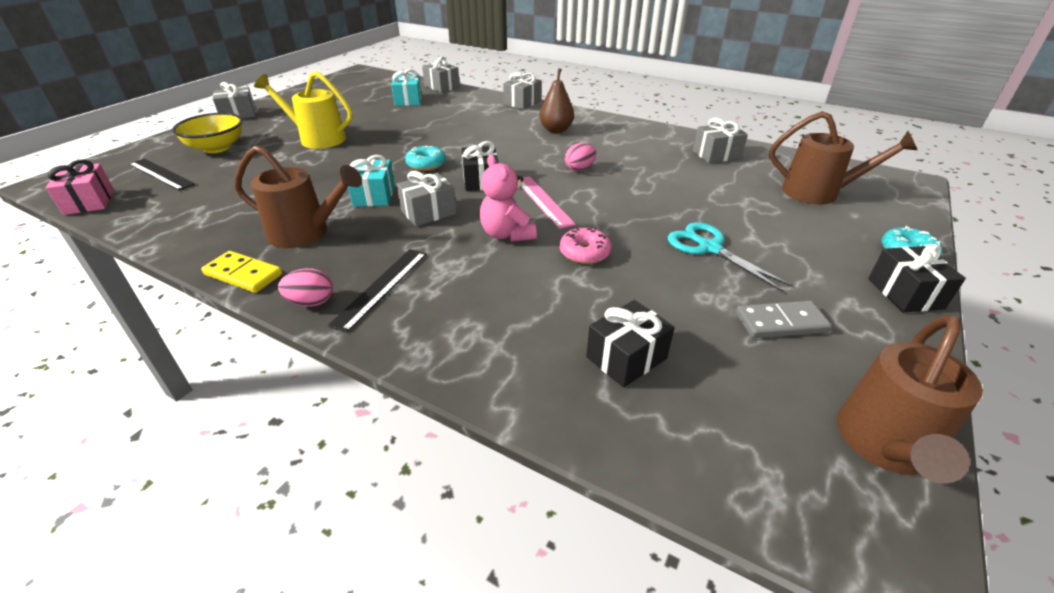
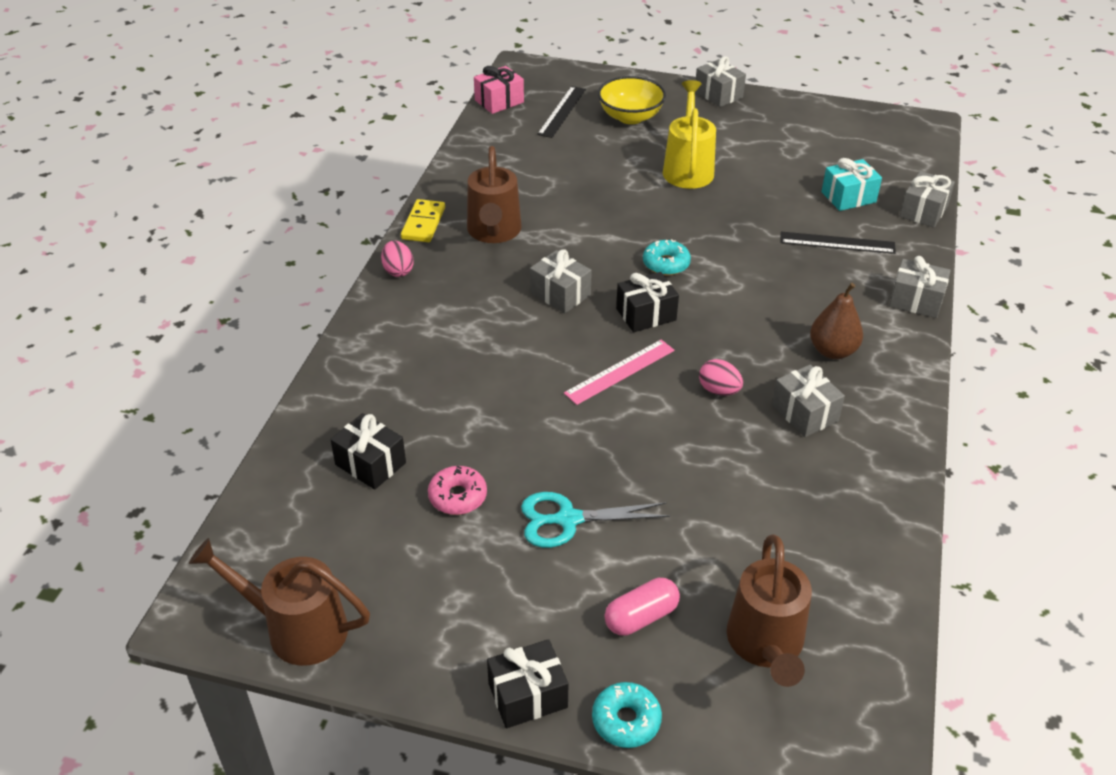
camera: 75 degrees right, 5 degrees up
black ruler [328,249,427,333] -> black ruler moved to [780,232,896,254]
turquoise gift [348,155,395,206] -> none
pink teddy bear [480,154,537,242] -> none
pink donut [559,228,612,264] -> pink donut moved to [428,466,487,515]
turquoise scissors [668,222,793,292] -> turquoise scissors turned 135 degrees counterclockwise [521,492,670,548]
grey gift [693,118,748,163] -> grey gift moved to [772,364,845,437]
grey domino [736,301,832,338] -> none
none -> pink capsule [604,578,680,636]

